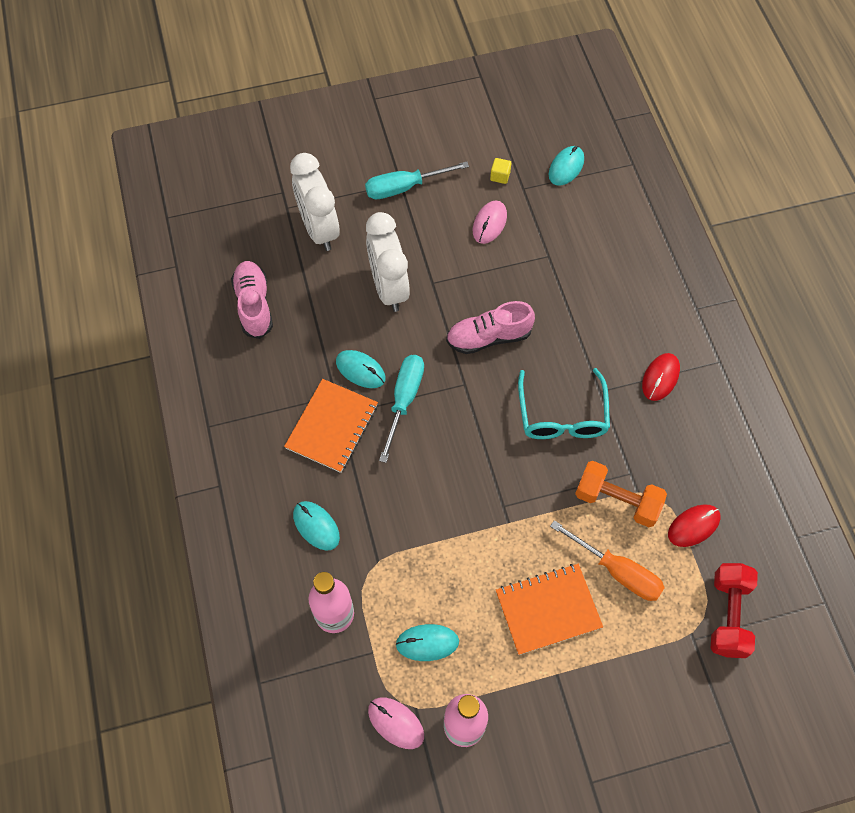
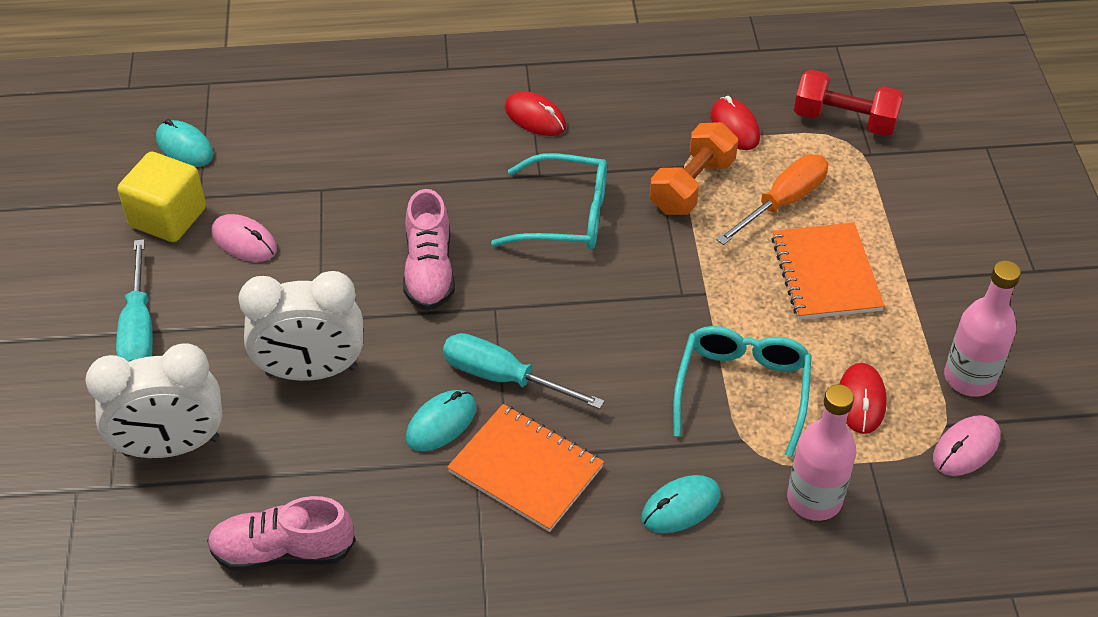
camera: 80 degrees left, 15 degrees down
turquoise mouse [395,624,459,661] -> red mouse [840,363,887,434]
yellow cube [490,158,511,184] -> yellow cube [118,152,206,242], size x2.29
none -> turquoise glasses [673,326,812,457]

